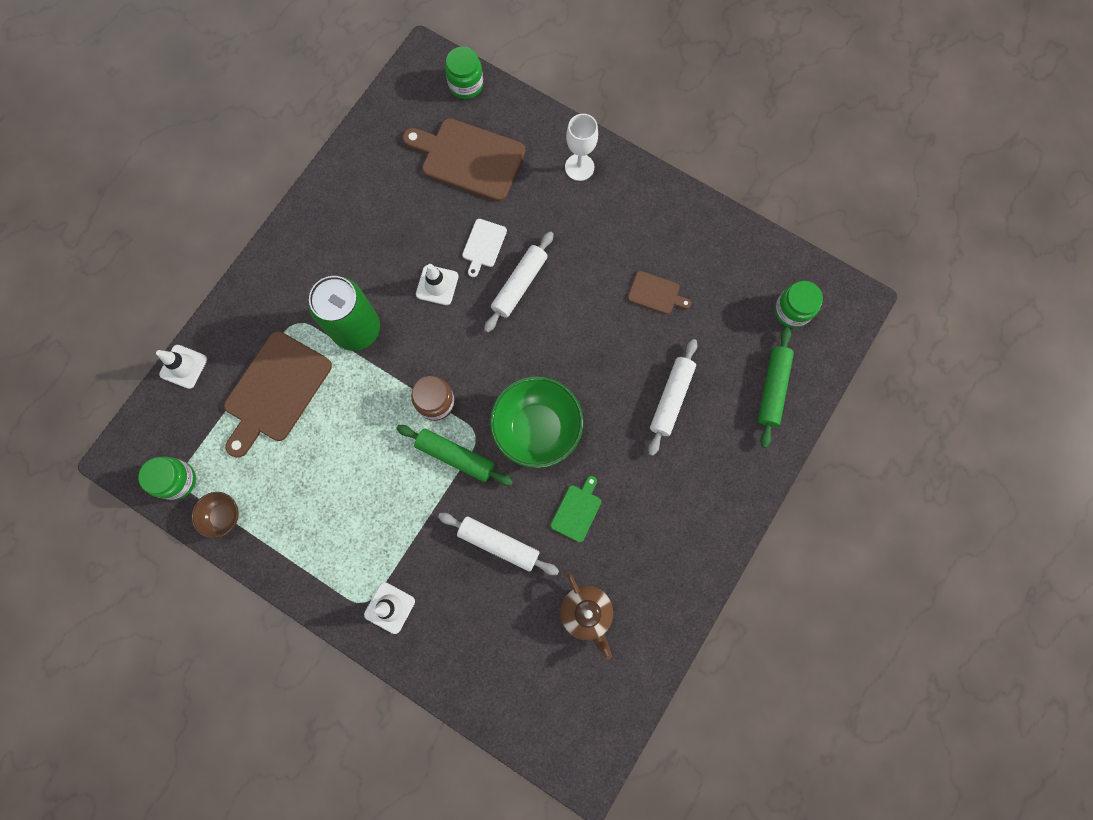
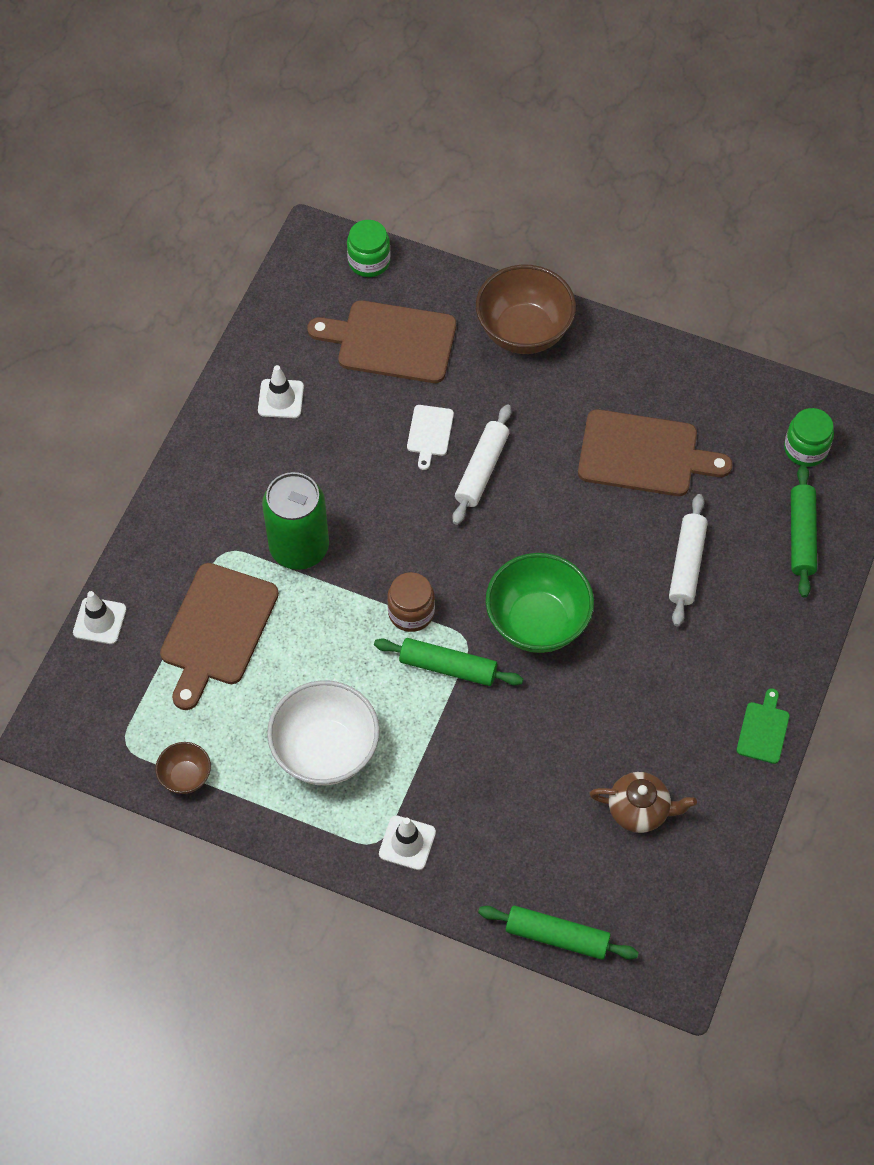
camera: 10 degrees left, 15 degrees down
green jar [138,457,196,500] -> none
white traffic cone [416,264,459,305] -> white traffic cone moved to [258,365,304,418]
white rolling pin [438,513,559,575] -> none
green cutting board [551,476,601,542] -> green cutting board moved to [737,688,790,764]
brown teapot [560,573,613,659] -> brown teapot turned 45 degrees counterclockwise [589,772,697,833]
white goblet [565,114,598,181] -> brown bowl [476,264,576,354]
brown cutting board [628,271,691,314] -> brown cutting board [578,409,732,496], size x2.05
none -> white bowl [267,680,380,785]
none -> green rolling pin [478,905,639,960]

